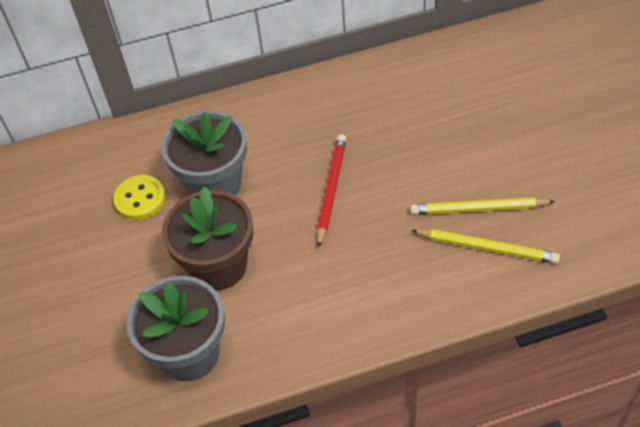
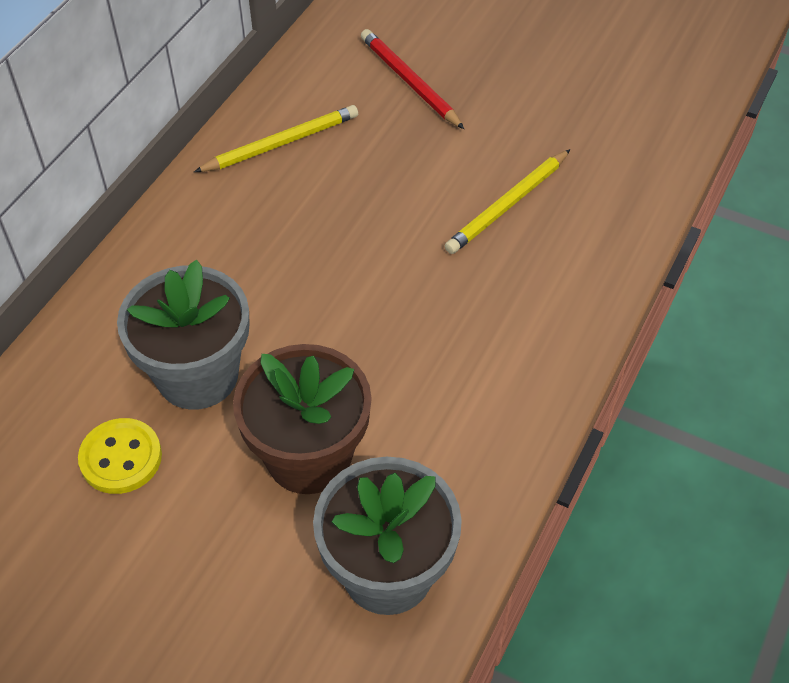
camera: 50 degrees left, 0 degrees up
red pencil [317,134,347,248] -> red pencil moved to [361,29,464,129]
yellow pencil [411,229,560,264] -> yellow pencil moved to [194,105,358,172]

